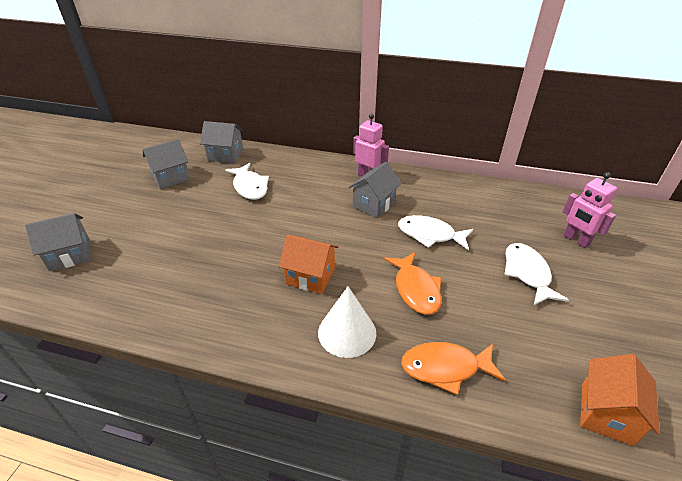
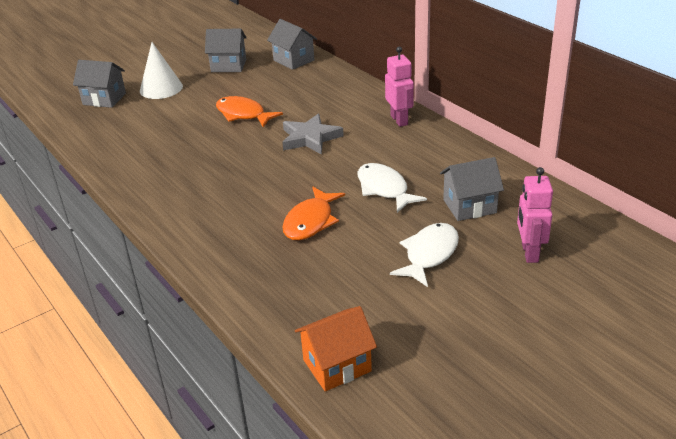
camera: 40 degrees right, 5 degrees down
white fish [225,163,269,200] -> none
orange house [279,234,339,294] -> none
white cone [318,286,376,358] -> white cone moved to [140,42,183,99]
grey house [349,162,402,218] -> grey house moved to [440,157,504,221]
orange fish [401,342,506,395] -> orange fish moved to [216,96,283,127]
none -> grey star [282,114,344,155]

